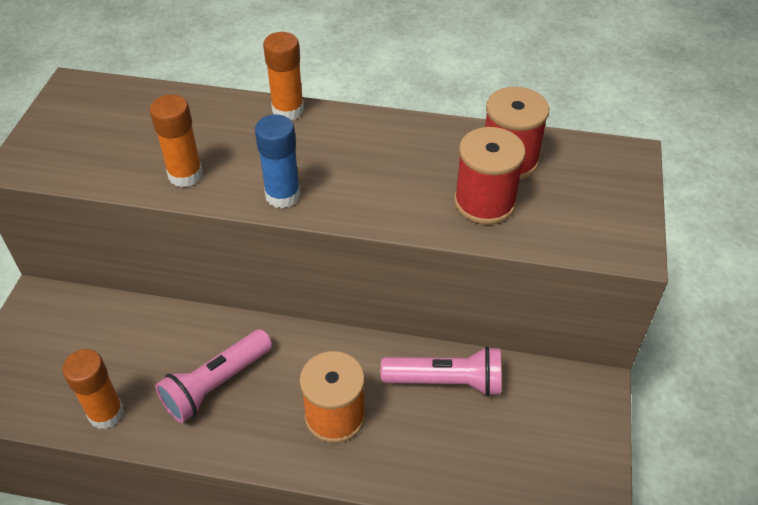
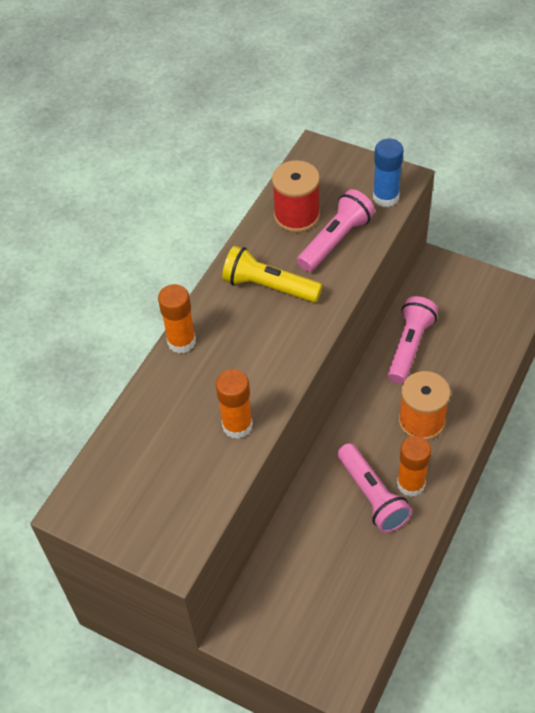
camera: 70 degrees left, 5 degrees up
orange glue stick [62,349,124,429] -> orange glue stick moved to [397,436,431,497]
blue glue stick [255,115,301,209] -> blue glue stick moved to [373,139,404,207]
red spool [454,127,525,225] -> pink flashlight [297,189,375,272]
none -> yellow flashlight [222,246,323,303]

